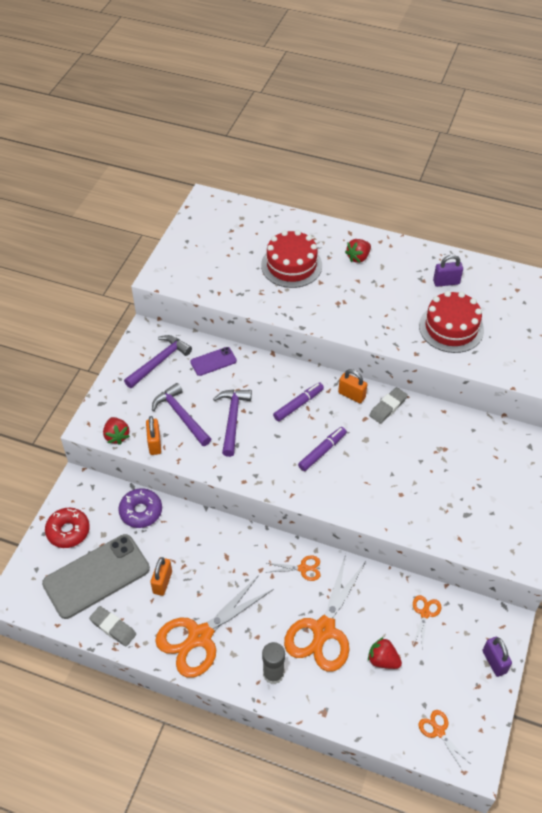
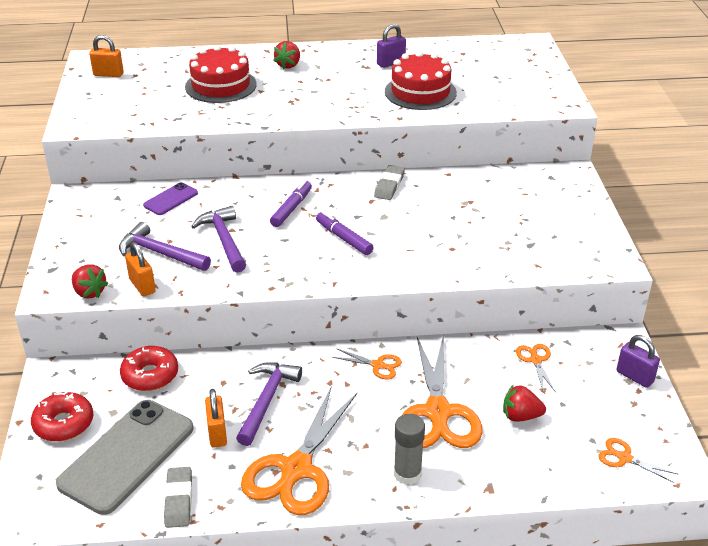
camera: 25 degrees left, 15 degrees down
grey eraser [89,606,136,647] -> grey eraser turned 75 degrees clockwise [164,467,192,528]
purple donut [118,488,162,528] -> red donut [120,346,178,391]
purple hammer [124,335,192,388] -> purple hammer moved to [236,362,302,446]
orange scissors [267,555,321,581] -> orange scissors turned 45 degrees clockwise [332,348,402,379]
purple marker [298,427,347,471] -> purple marker turned 60 degrees counterclockwise [316,211,374,255]
orange padlock [338,369,367,403] -> orange padlock moved to [89,35,124,77]

